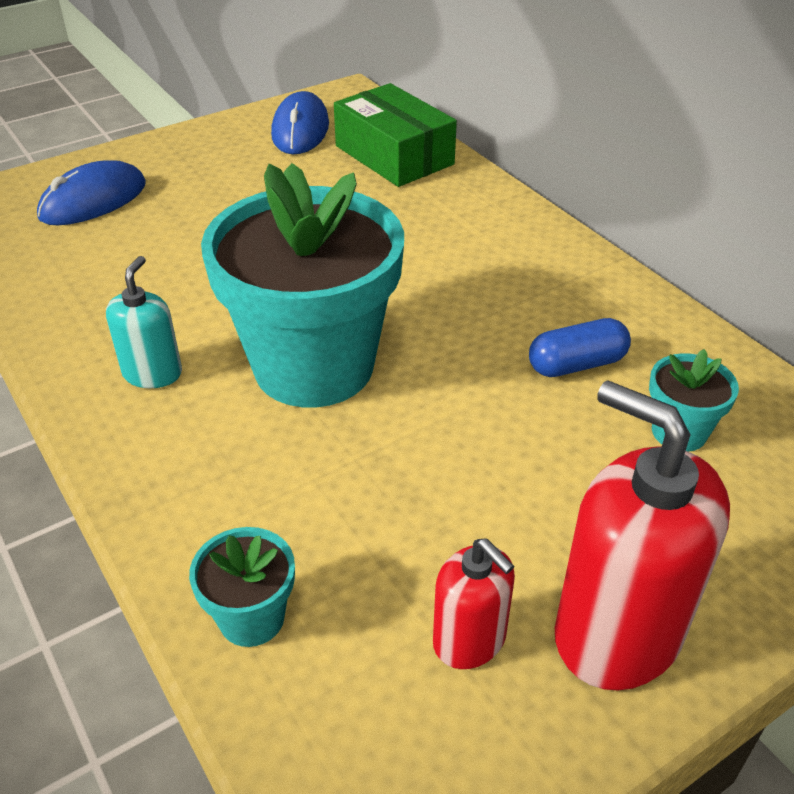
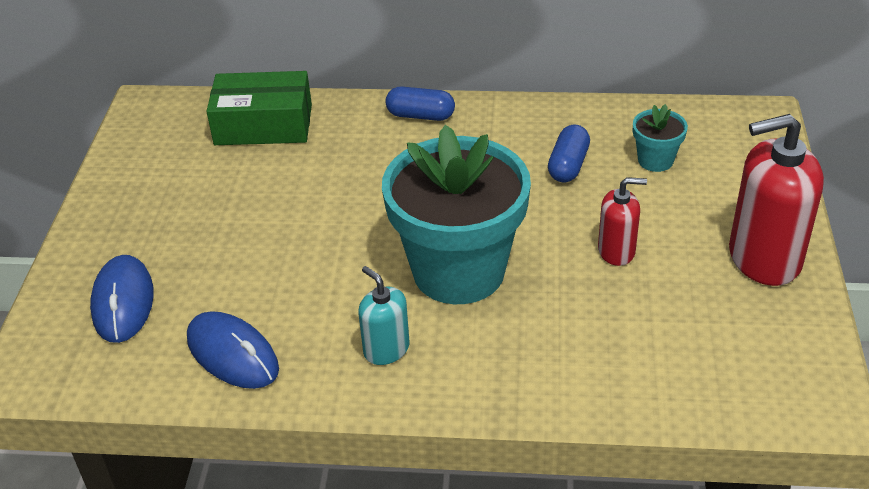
camera: 50 degrees left, 0 degrees up
turquoise flower pot [189,527,295,647] -> none
blue mouse [271,91,329,154] -> blue mouse moved to [187,311,279,389]
red soap dispenser [433,538,515,669] -> red soap dispenser moved to [598,177,647,266]
none -> blue capsule [386,87,455,121]

